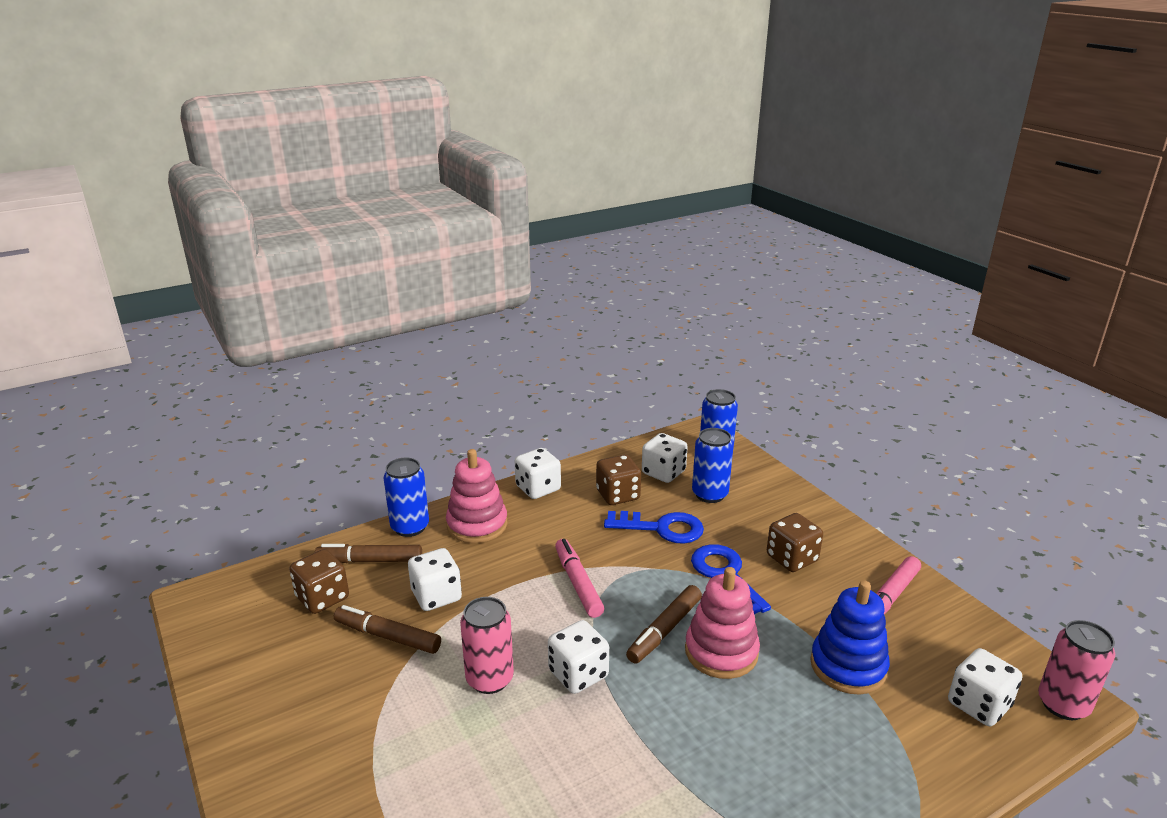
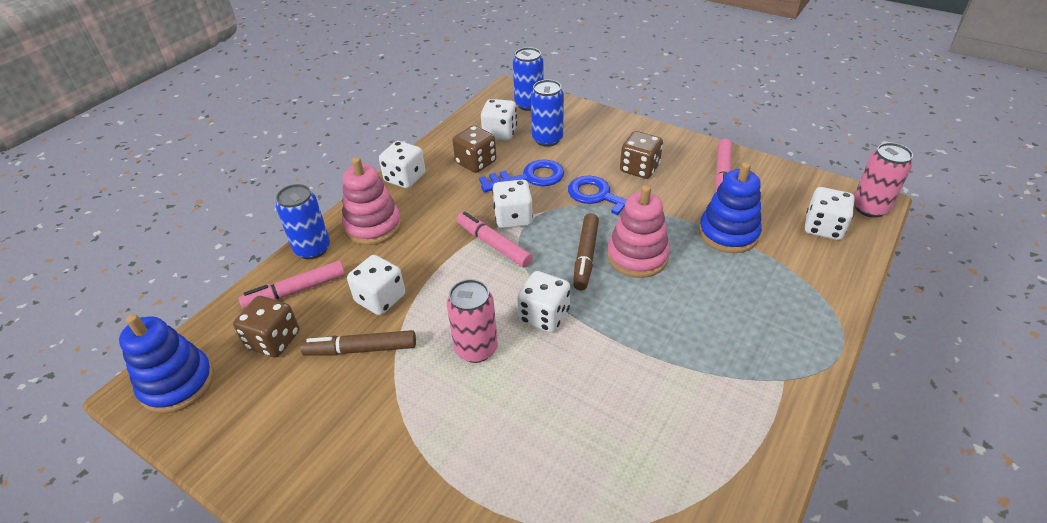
camera: 25 degrees left, 15 degrees up
brown marker [315,544,422,563] -> pink marker [239,261,345,310]
none -> blue stacking toy [119,314,214,414]
none -> white dice [492,180,533,229]

